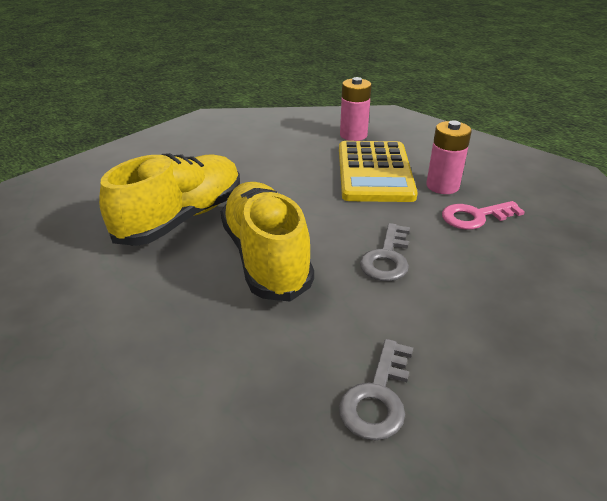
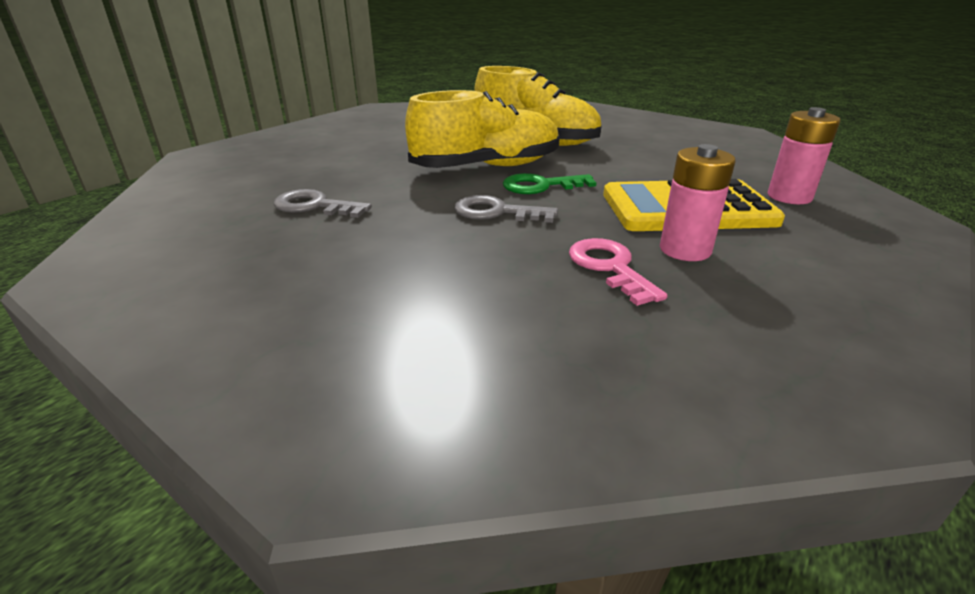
camera: 85 degrees right, 5 degrees down
none -> green key [503,173,597,194]

